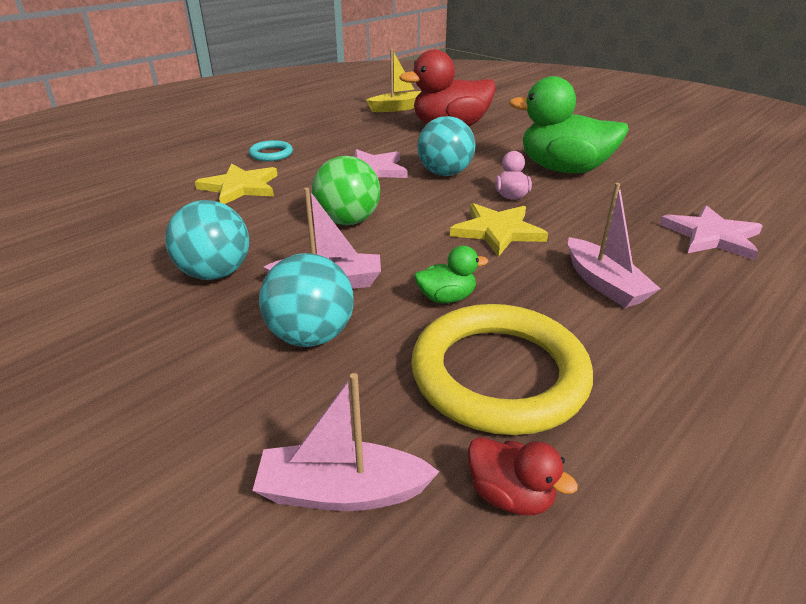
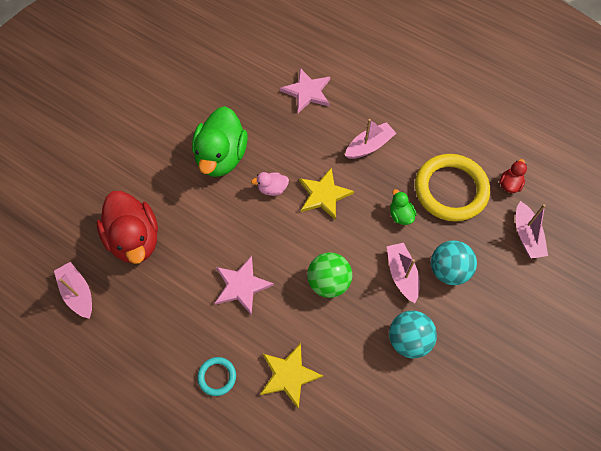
camera: 100 degrees left, 30 degrees up
yellow boat [366,49,421,112] -> pink boat [54,262,92,319]
turquoise ball [417,116,475,176] -> none

